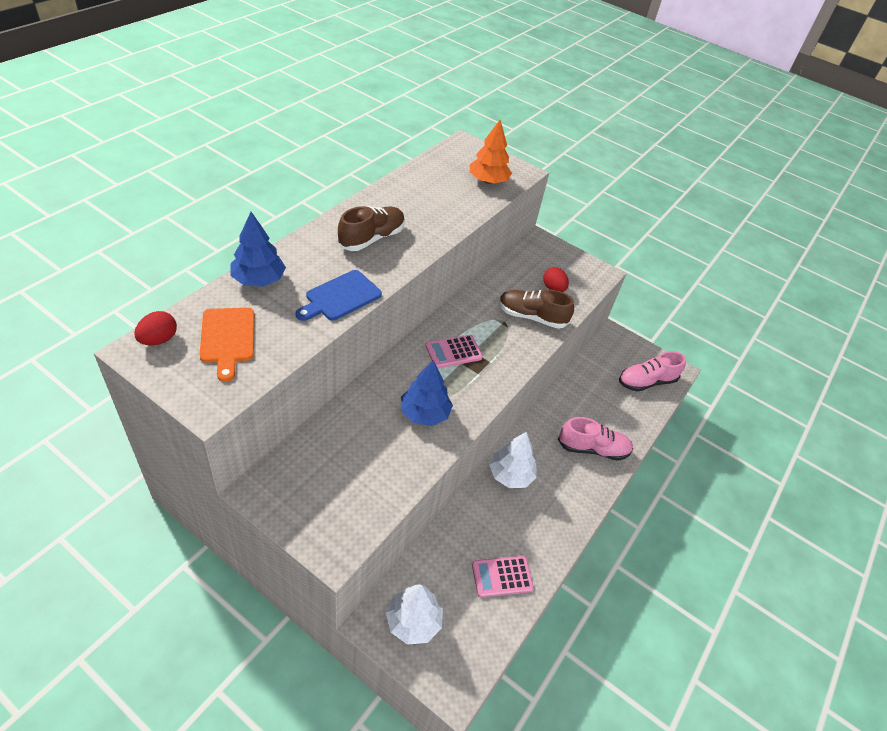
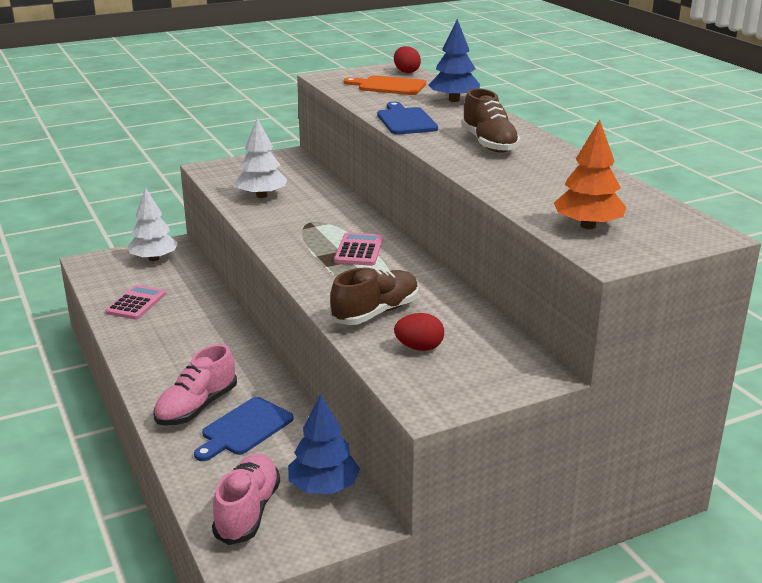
camera: 125 degrees right, 20 degrees down
blue tree [401,360,453,426] -> blue tree moved to [288,394,360,494]
white tree [489,432,537,488] -> white tree moved to [235,118,287,198]
none -> blue cutting board [194,397,294,461]

